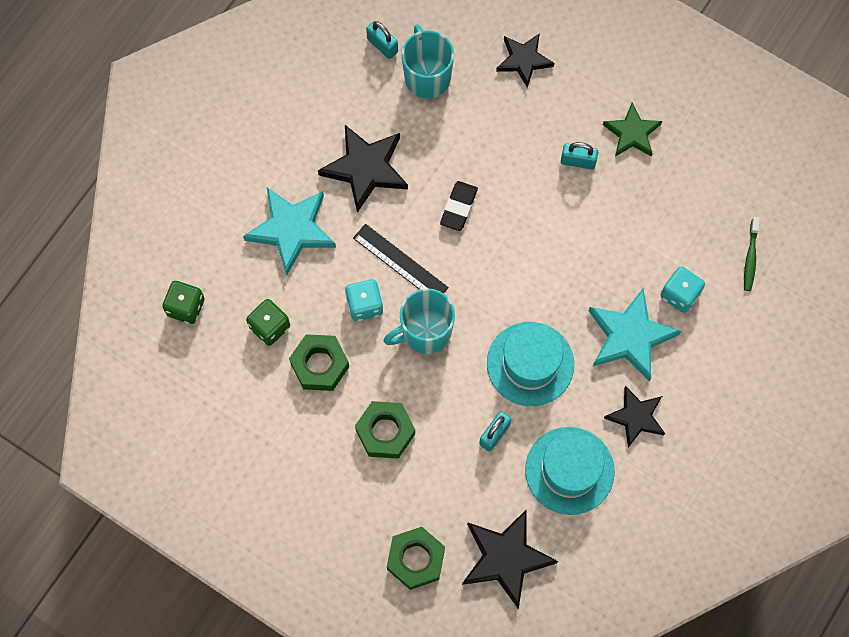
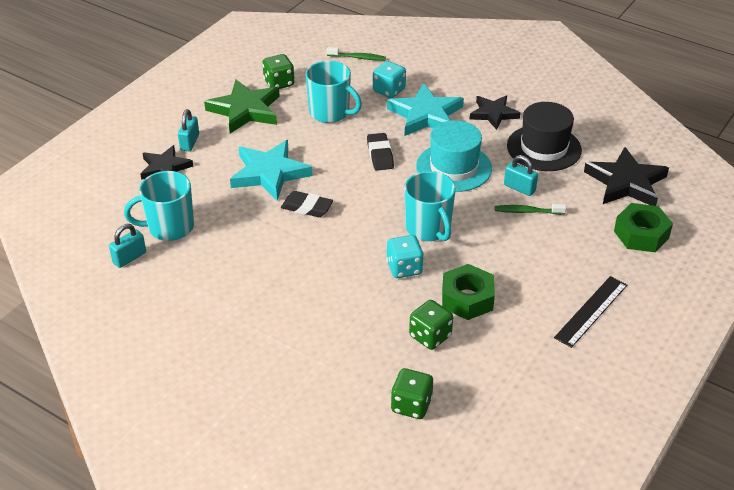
camera: 90 degrees left, 30 degrees down
turquoise star [243,187,336,275] -> turquoise star moved to [230,140,313,200]
black star [318,125,408,213] -> none
black ruler [353,224,448,294] -> black ruler moved to [554,276,627,348]
green nut [355,401,415,459] -> none
turquoise hat [525,427,615,515] -> black hat [507,102,582,171]
turquoise padlock [561,142,598,170] -> turquoise padlock moved to [178,109,199,151]
green star [603,103,662,157] -> green star [204,79,280,134], size x1.53
none -> green dice [262,54,294,89]
none -> turquoise mug [306,61,362,123]
none -> black eraser [367,133,394,171]
none -> green toothbrush [495,204,566,215]

